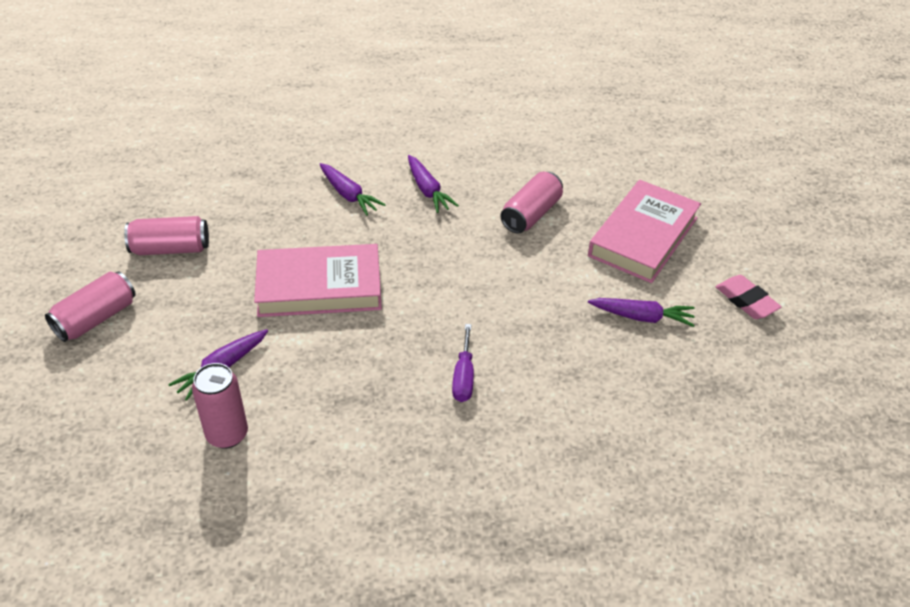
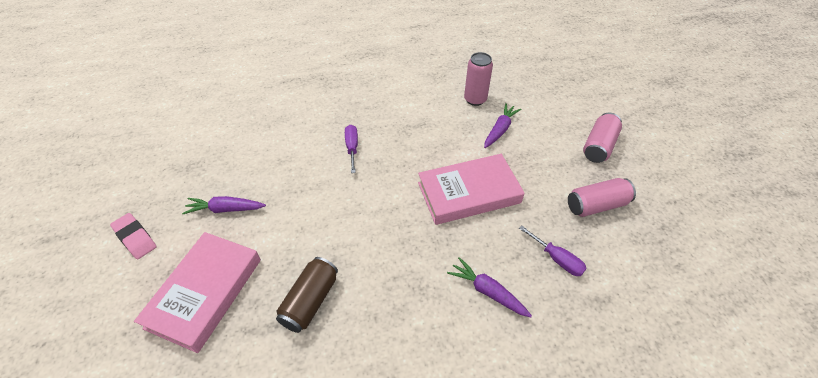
camera: 170 degrees right, 5 degrees up
purple carrot [408,155,459,213] -> none
pink can [500,172,563,234] -> brown can [276,257,338,333]
none -> purple screwdriver [519,226,587,276]

